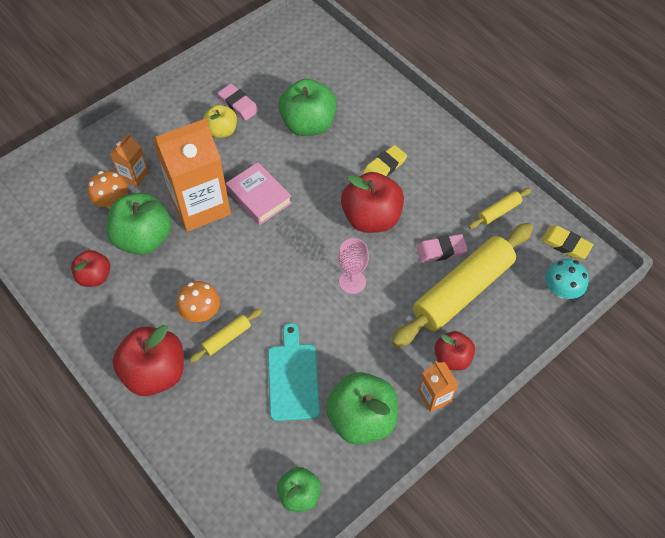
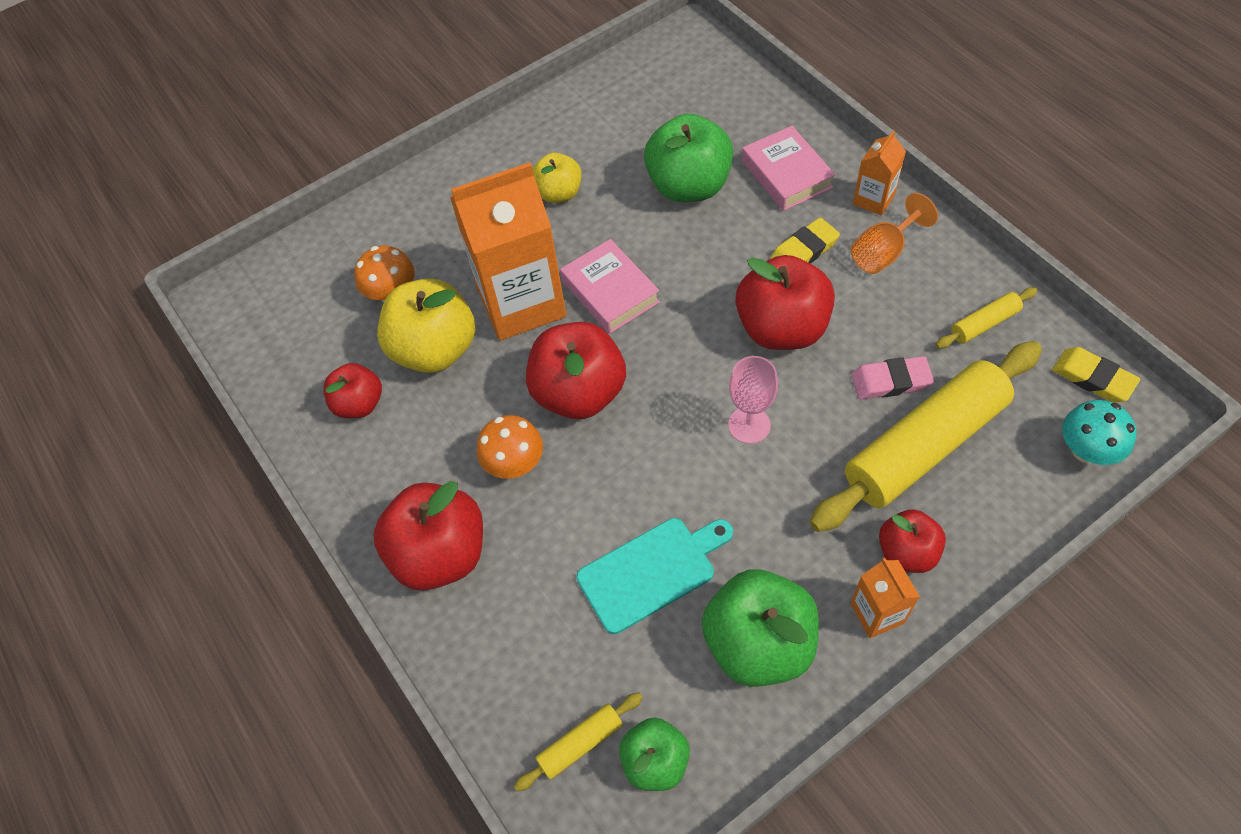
camera: 10 degrees right, 0 degrees up
green apple [106,193,171,255] -> yellow apple [377,279,475,373]
orange carton [110,134,149,187] -> orange carton moved to [853,130,906,216]
yellow rolling pin [189,309,262,363] -> yellow rolling pin moved to [514,693,643,792]
pink eraser [218,84,259,120] -> none
turquoise cutting board [268,323,320,421] -> turquoise cutting board turned 60 degrees clockwise [576,518,733,634]
none -> red apple [526,322,626,419]
none -> pink book [742,126,835,211]
none -> orange goblet [851,193,938,274]

